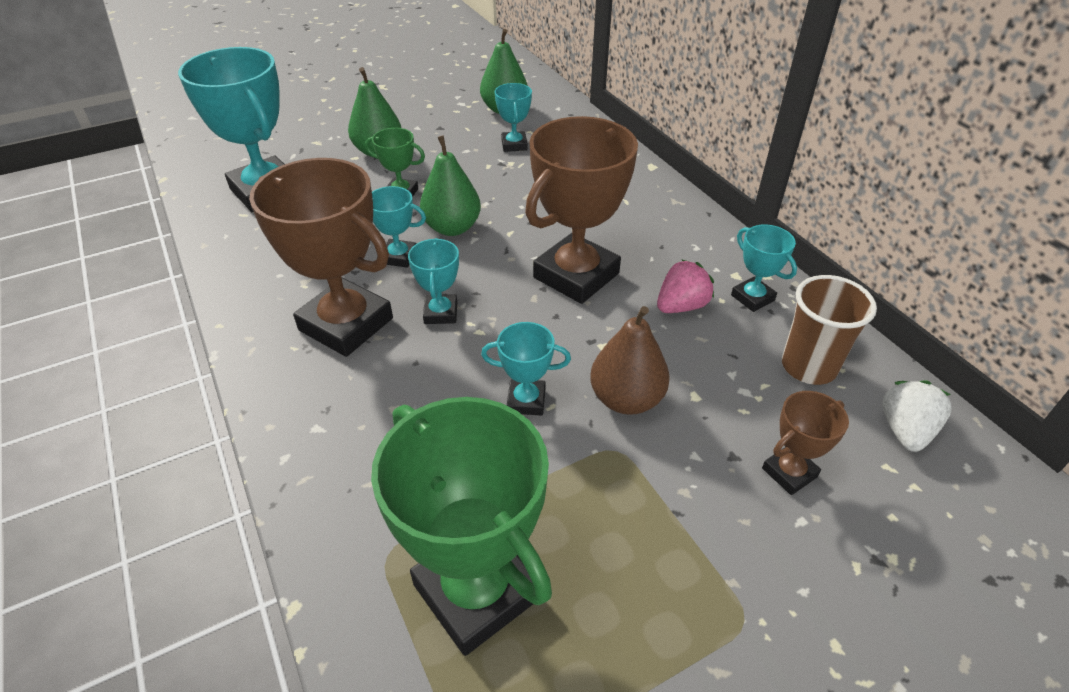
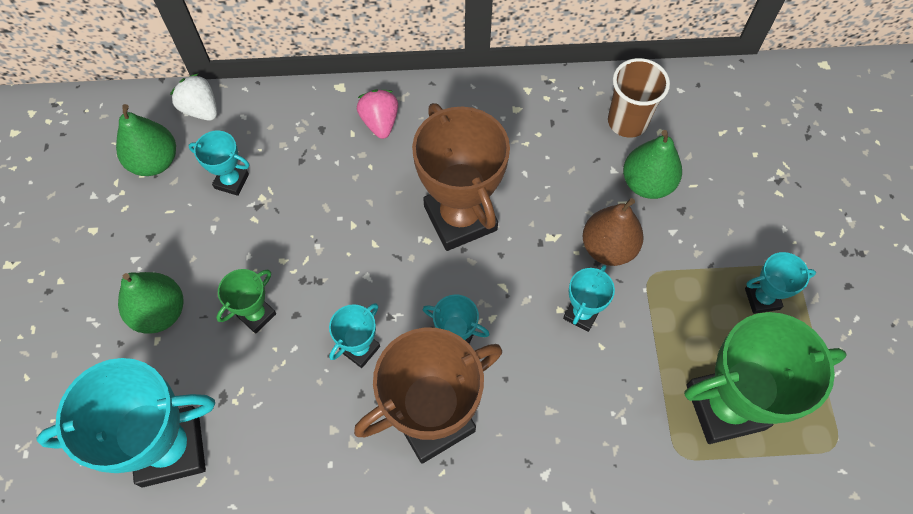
camera: 65 degrees left, 20 degrees up
green pear [420,135,481,236] -> green pear moved to [623,130,682,199]
pink strawberry [657,259,714,313] -> pink strawberry moved to [357,89,398,139]
turquoise trophy [731,225,797,312] -> turquoise trophy moved to [745,252,816,314]
brown trophy [762,391,849,495] -> none
white strawberry [882,380,952,452] -> white strawberry moved to [170,74,217,121]

